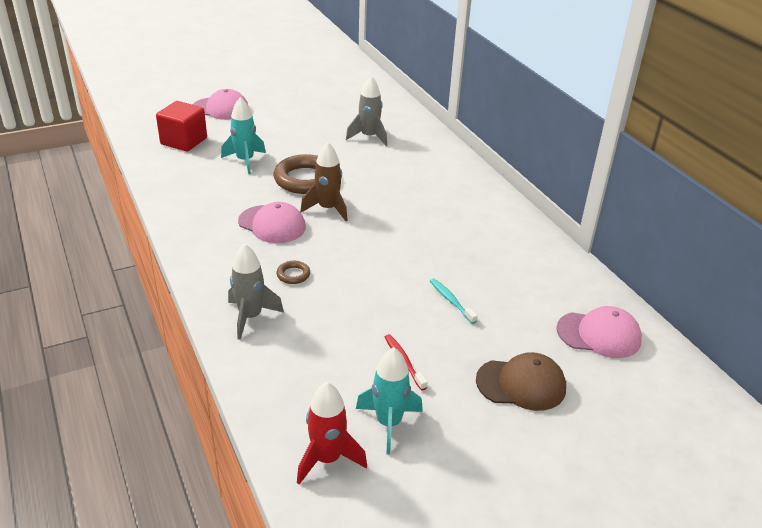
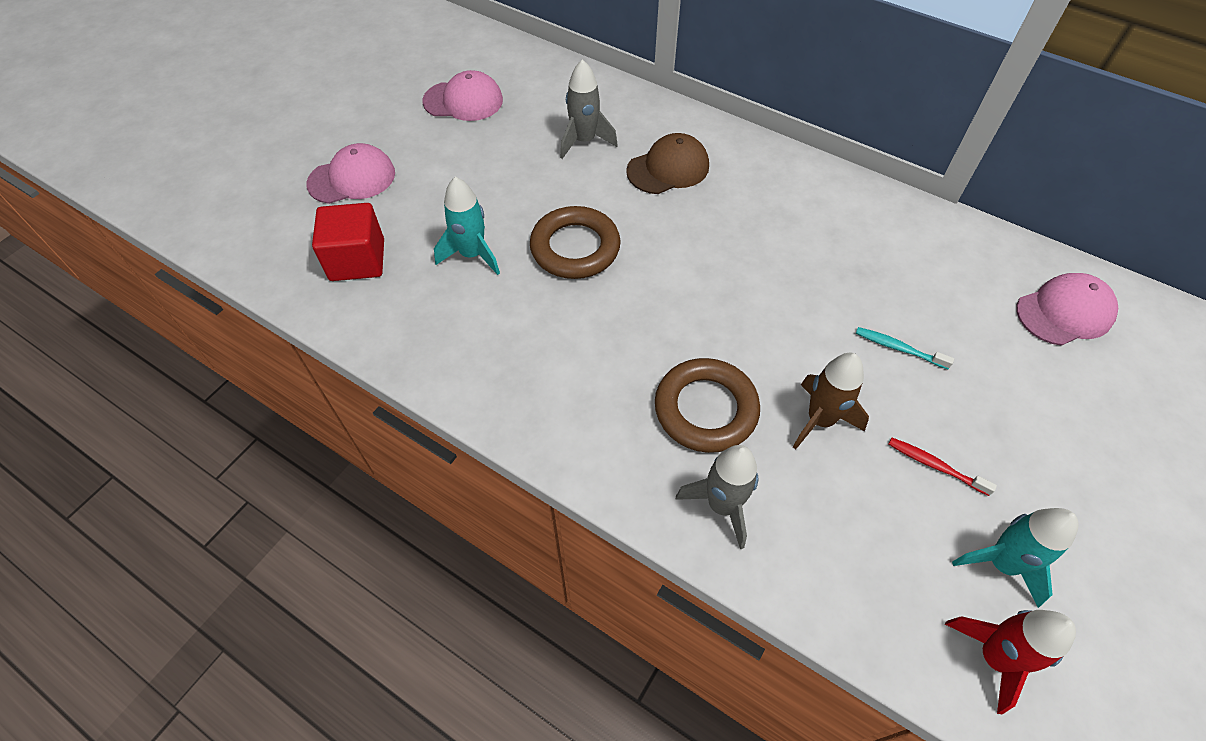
camera: 30 degrees left, 20 degrees up
pink cap [238,202,306,243] -> pink cap moved to [422,70,503,121]
brown ring [276,261,310,284] -> brown ring [655,358,760,453], size x2.22
brown rocket [300,142,348,221] -> brown rocket moved to [793,353,869,449]
brown cap [476,352,566,411] -> brown cap moved to [626,133,709,194]

